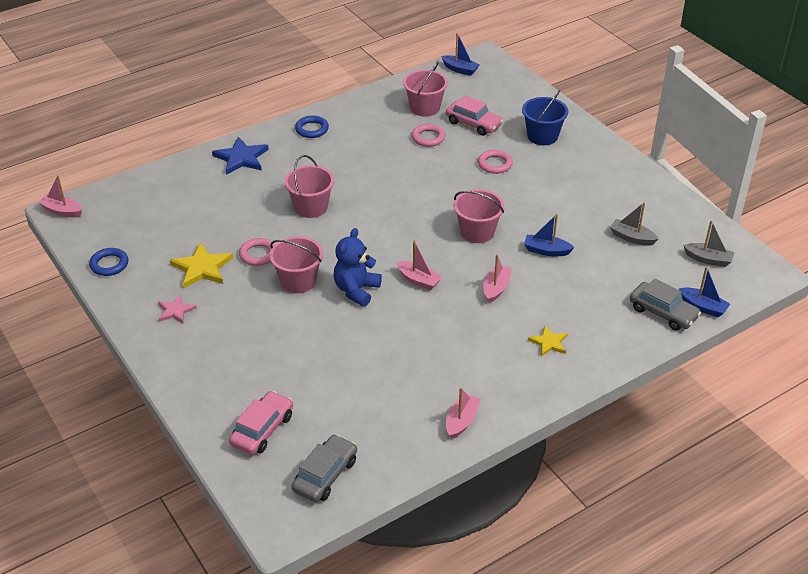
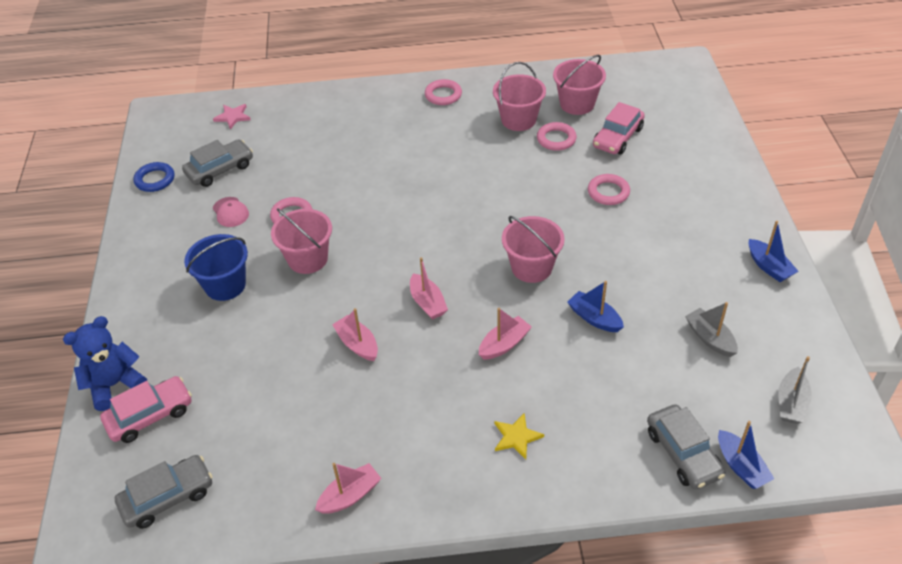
camera: 30 degrees right, 5 degrees up
pink boat [38,175,82,218] -> pink boat moved to [332,308,378,361]
pink star [158,294,197,323] -> pink star moved to [213,104,251,129]
yellow star [170,242,233,289] -> pink cap [213,197,249,227]
blue star [212,137,269,175] -> none
pink bucket [284,155,334,218] -> pink bucket moved to [493,62,546,131]
blue ring [295,116,329,138] -> pink ring [425,79,462,105]
blue teddy bear [334,228,382,307] -> blue teddy bear moved to [63,316,147,411]
blue boat [441,33,480,76] -> blue boat moved to [749,221,799,282]
pink car [446,95,503,136] -> pink car turned 60 degrees clockwise [593,102,645,154]
blue bucket [522,90,568,145] -> blue bucket moved to [184,234,248,301]
grey boat [683,220,734,267] -> grey boat turned 60 degrees clockwise [778,356,812,424]
none -> grey car [182,139,253,187]

